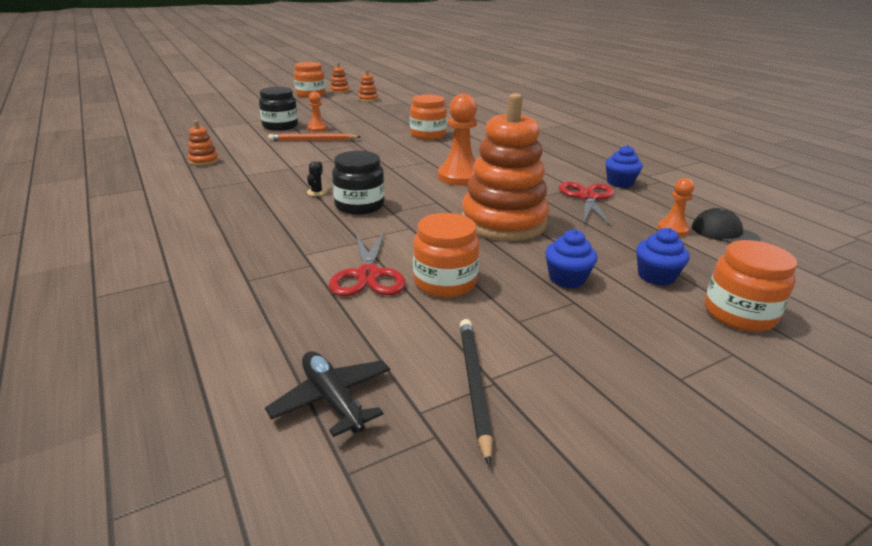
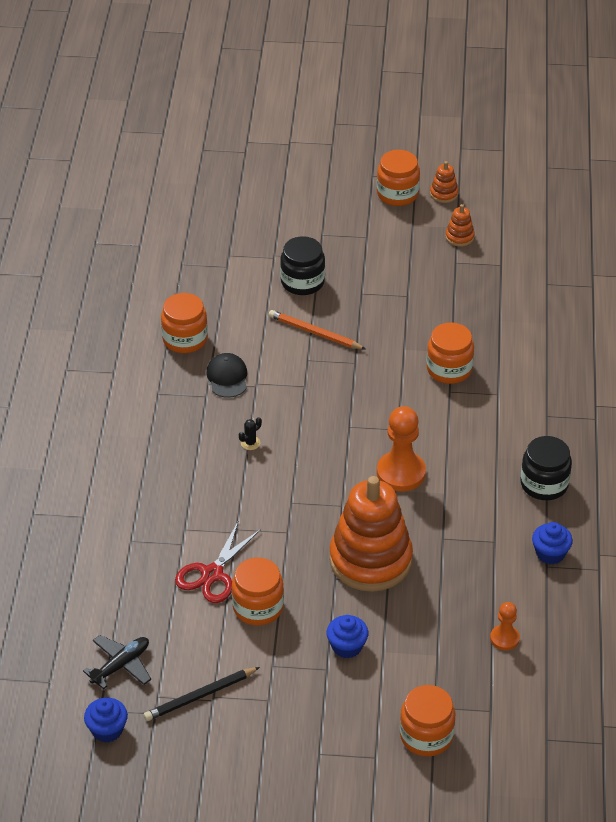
camera: 35 degrees right, 15 degrees up
orange stacking toy [188,120,219,166] -> orange jar [161,293,208,353]
black plane [265,351,390,437] -> black plane turned 45 degrees clockwise [83,635,151,689]
orange pawn [307,91,328,132] -> none
black jar [332,151,384,215] -> black jar moved to [520,436,572,500]
black pencil [460,319,493,466] -> black pencil turned 150 degrees counterclockwise [143,667,260,721]
red scissors [559,182,614,227] -> none
blue cupcake [636,228,690,286] -> blue cupcake moved to [84,698,128,743]
black cap [692,208,761,243] -> black cap moved to [206,353,247,398]

